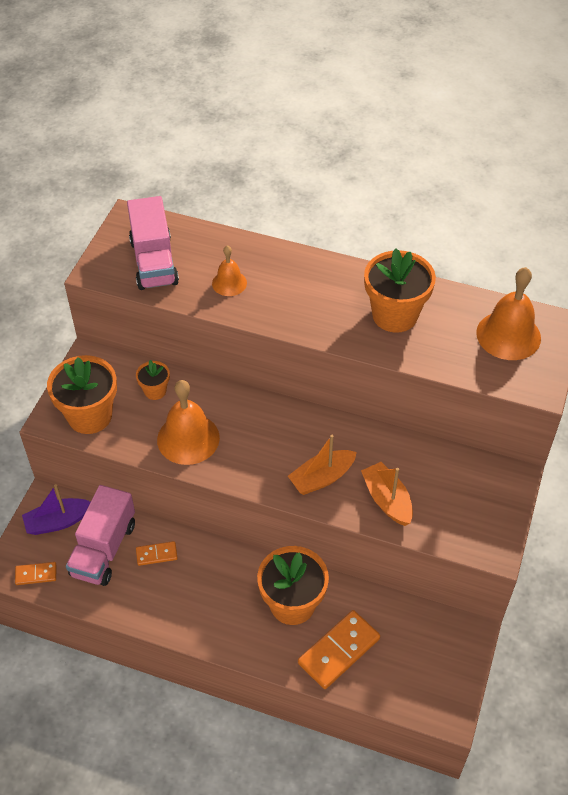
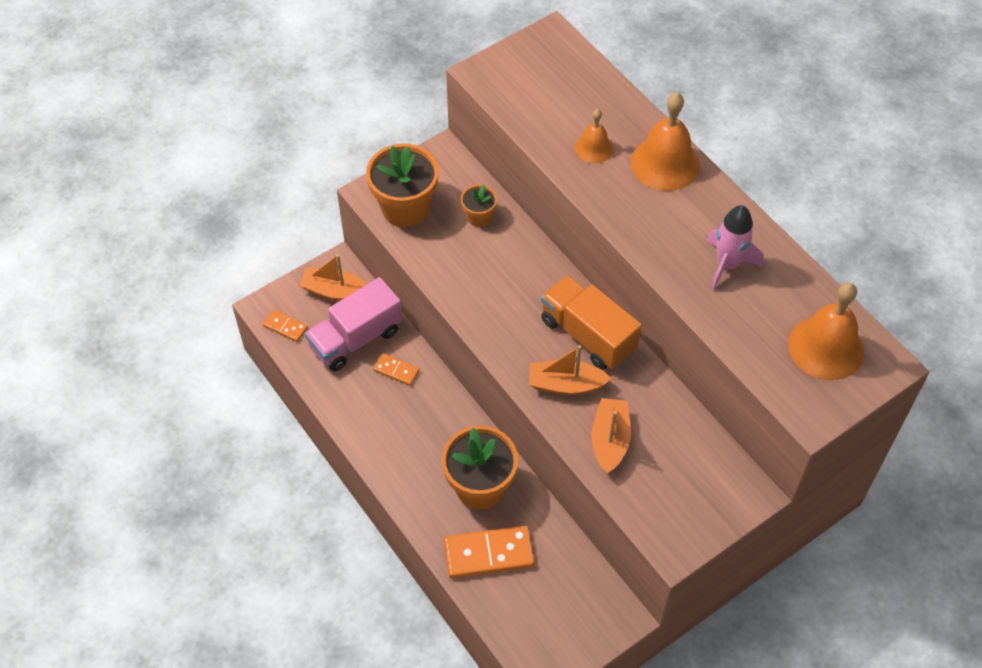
camera: 35 degrees right, 5 degrees up
purple boat [22,484,90,535] -> orange boat [299,254,367,301]
pink truck [127,196,179,290] -> none
orange bell [157,380,220,465] -> orange bell moved to [631,93,700,191]
orange flower pot [364,248,436,333] -> pink rocket [707,205,764,290]
none -> orange truck [541,275,642,370]

